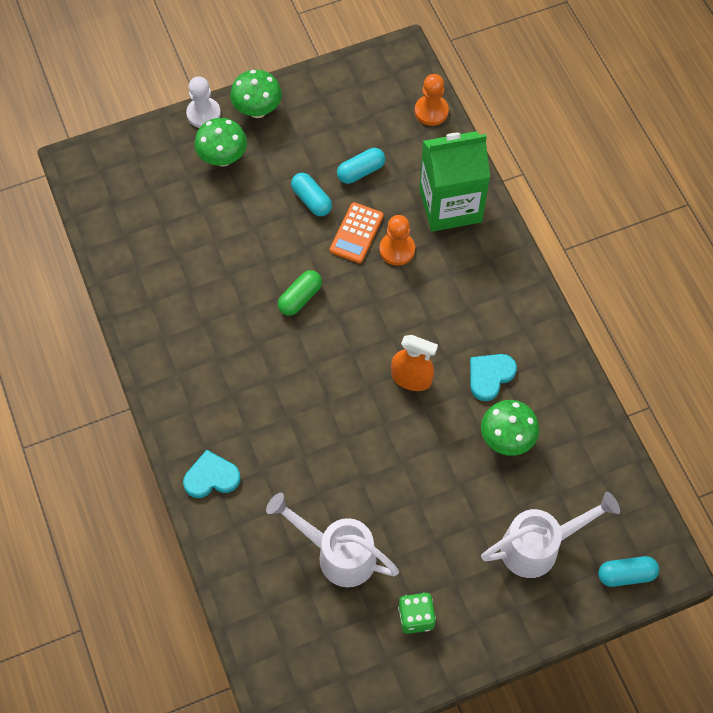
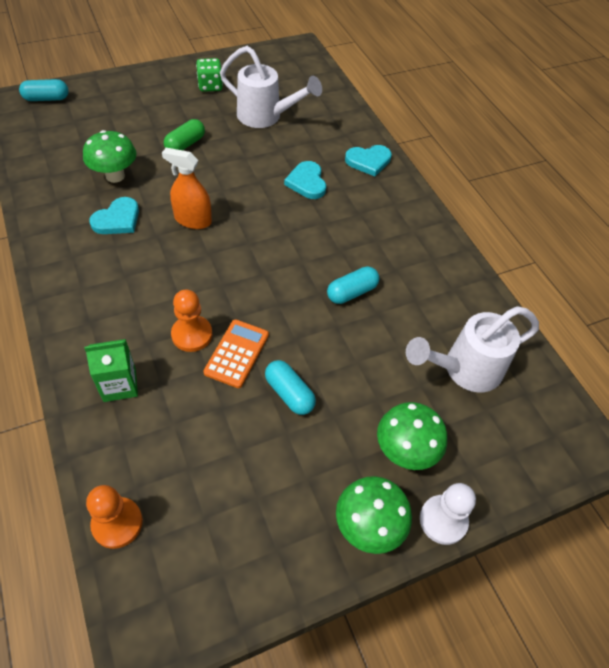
camera: 175 degrees right, 10 degrees down
green capsule [278,270,322,316] -> green capsule moved to [164,119,205,150]
turquoise capsule [337,148,385,184] -> turquoise capsule moved to [327,267,379,304]
green carton [419,131,490,232] -> green carton [84,339,138,402], size x0.52
white watering can [481,492,620,578] -> white watering can moved to [406,306,539,392]
none -> turquoise heart [284,161,326,199]

